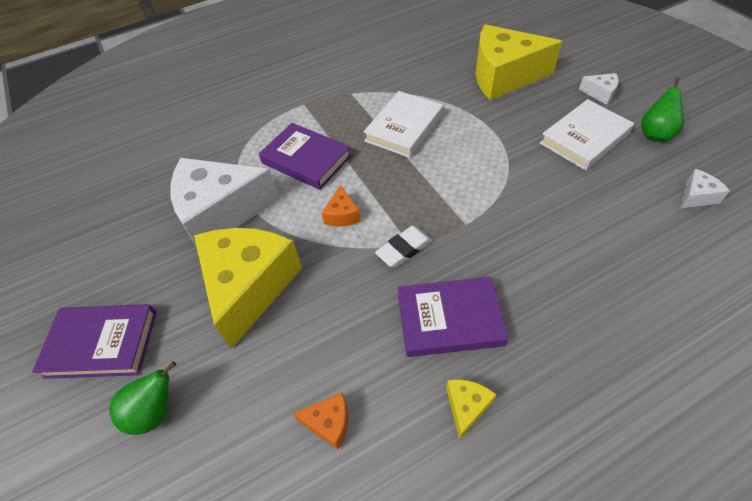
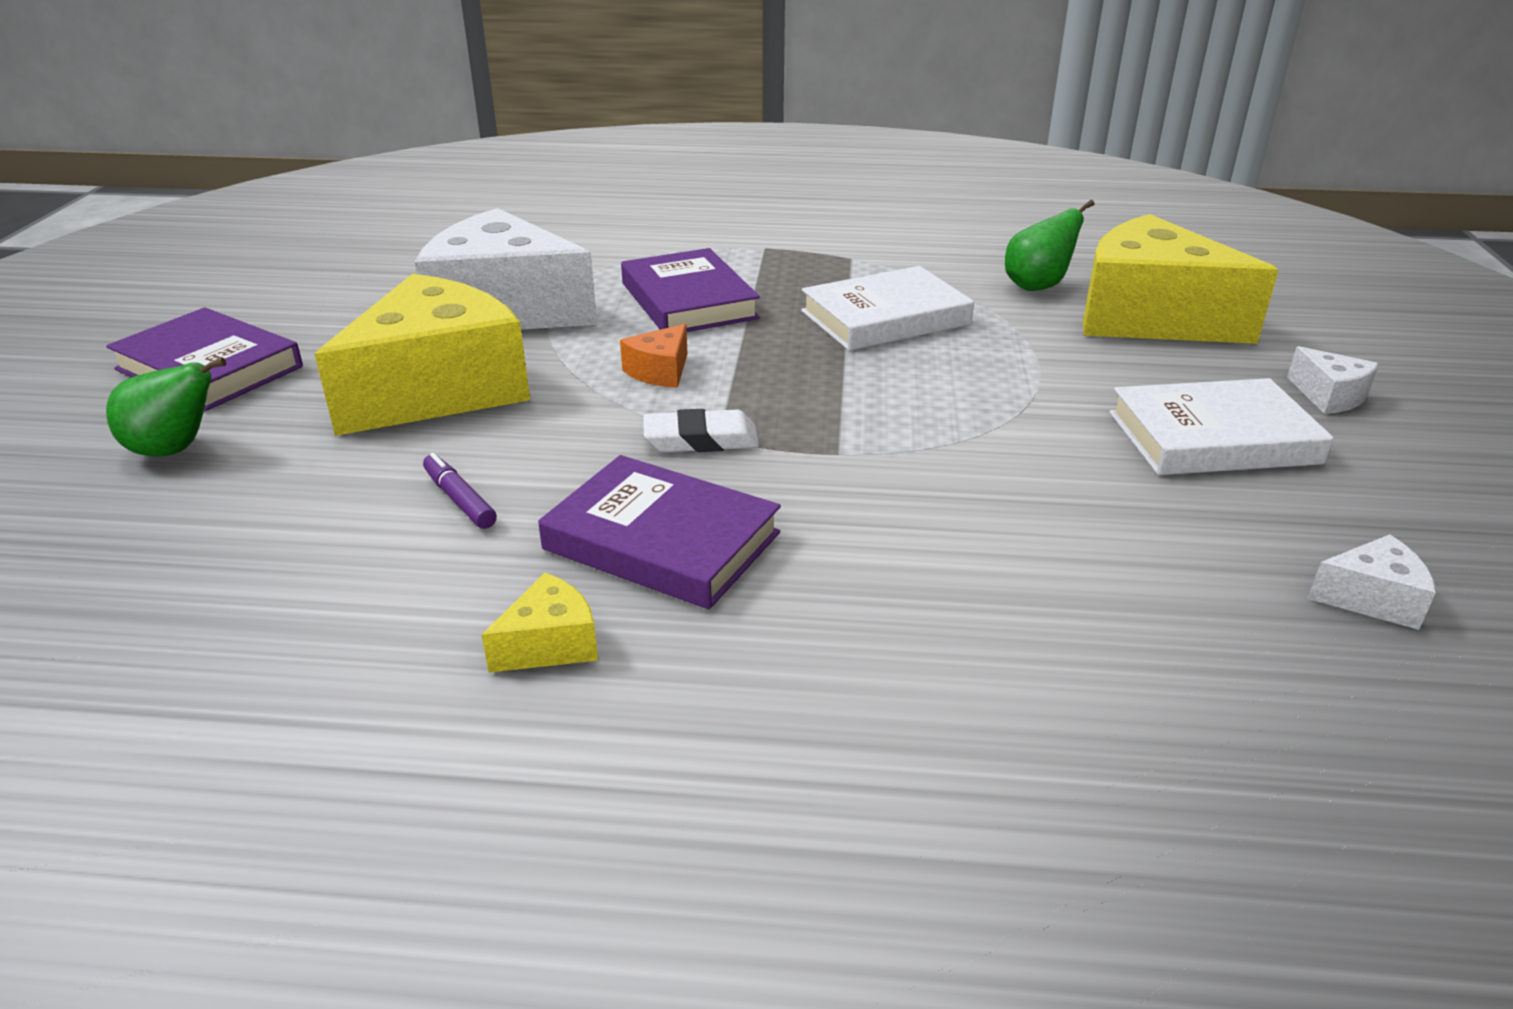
camera: 30 degrees right, 20 degrees down
orange cheese [293,393,348,450] -> none
green pear [641,77,684,142] -> green pear moved to [1005,200,1094,291]
none -> purple marker [423,453,497,529]

